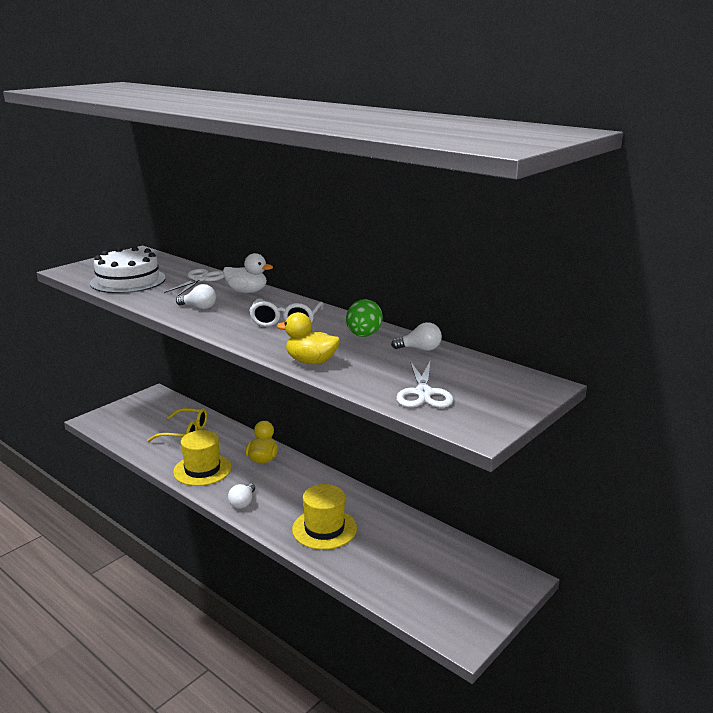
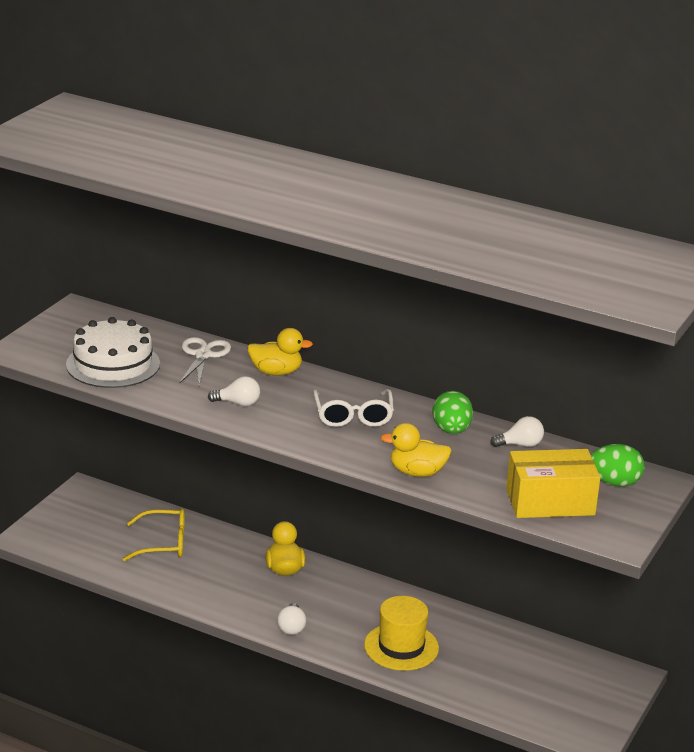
camera: 15 degrees left, 5 degrees up
yellow hat [173,430,232,486] -> none
white duck [223,253,273,293] -> yellow duck [247,328,313,375]
white scissors [396,361,453,408] -> yellow box [506,449,600,518]
none -> green egg [591,444,645,487]

